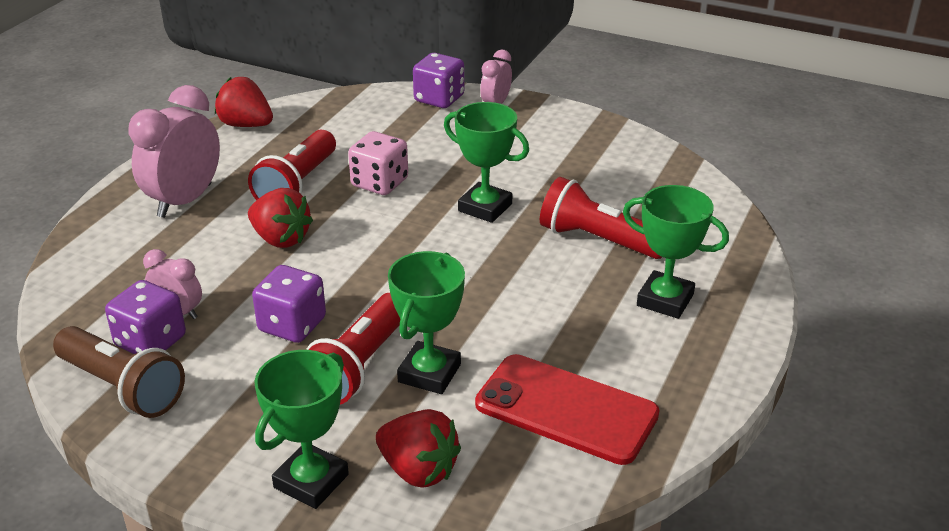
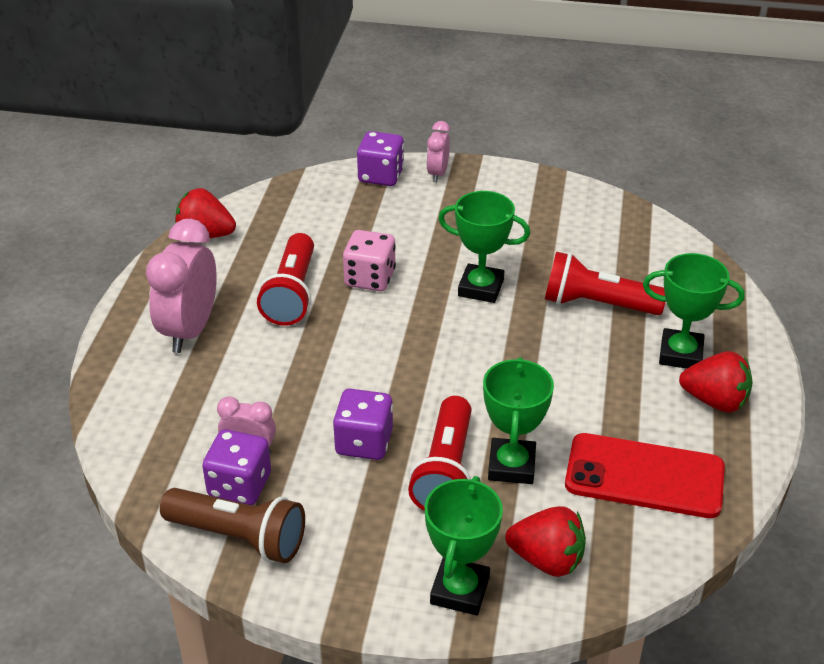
camera: 15 degrees left, 5 degrees up
red strawberry [248,188,313,248] -> red strawberry moved to [679,351,753,413]

